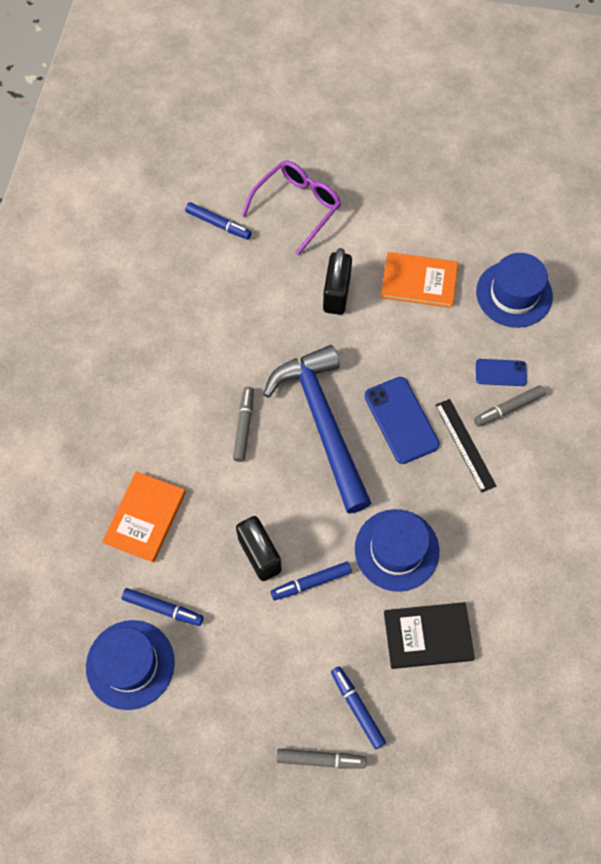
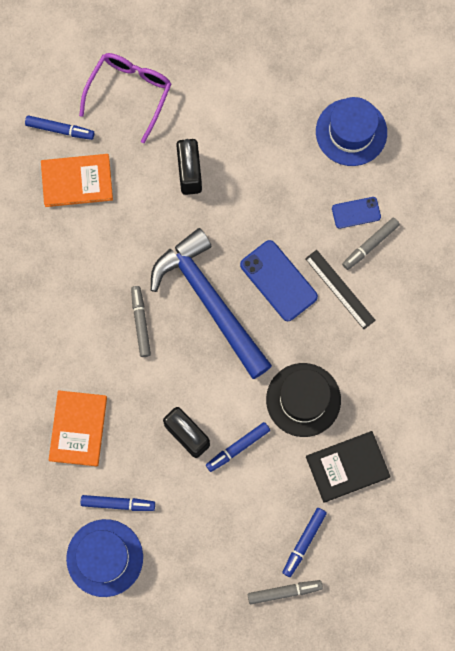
camera: 15 degrees left, 10 degrees up
blue marker [331,666,386,750] -> blue marker turned 105 degrees counterclockwise [282,508,327,577]
blue hat [355,509,439,592] -> black hat [266,363,341,437]
orange book [381,252,458,308] -> orange book moved to [41,154,113,207]

